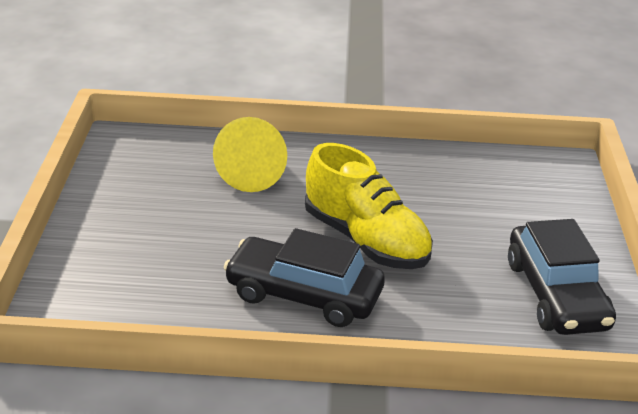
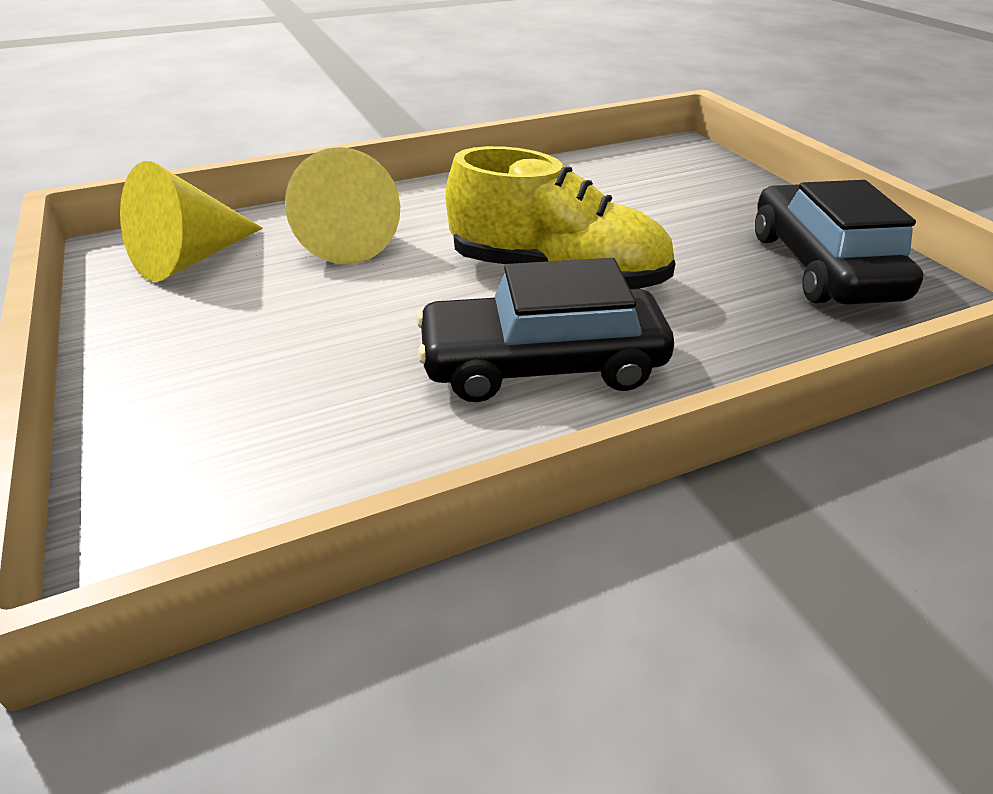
camera: 25 degrees left, 5 degrees up
black car [508,219,616,335] -> black car turned 150 degrees counterclockwise [755,180,924,305]
none -> yellow cone [120,161,263,282]

